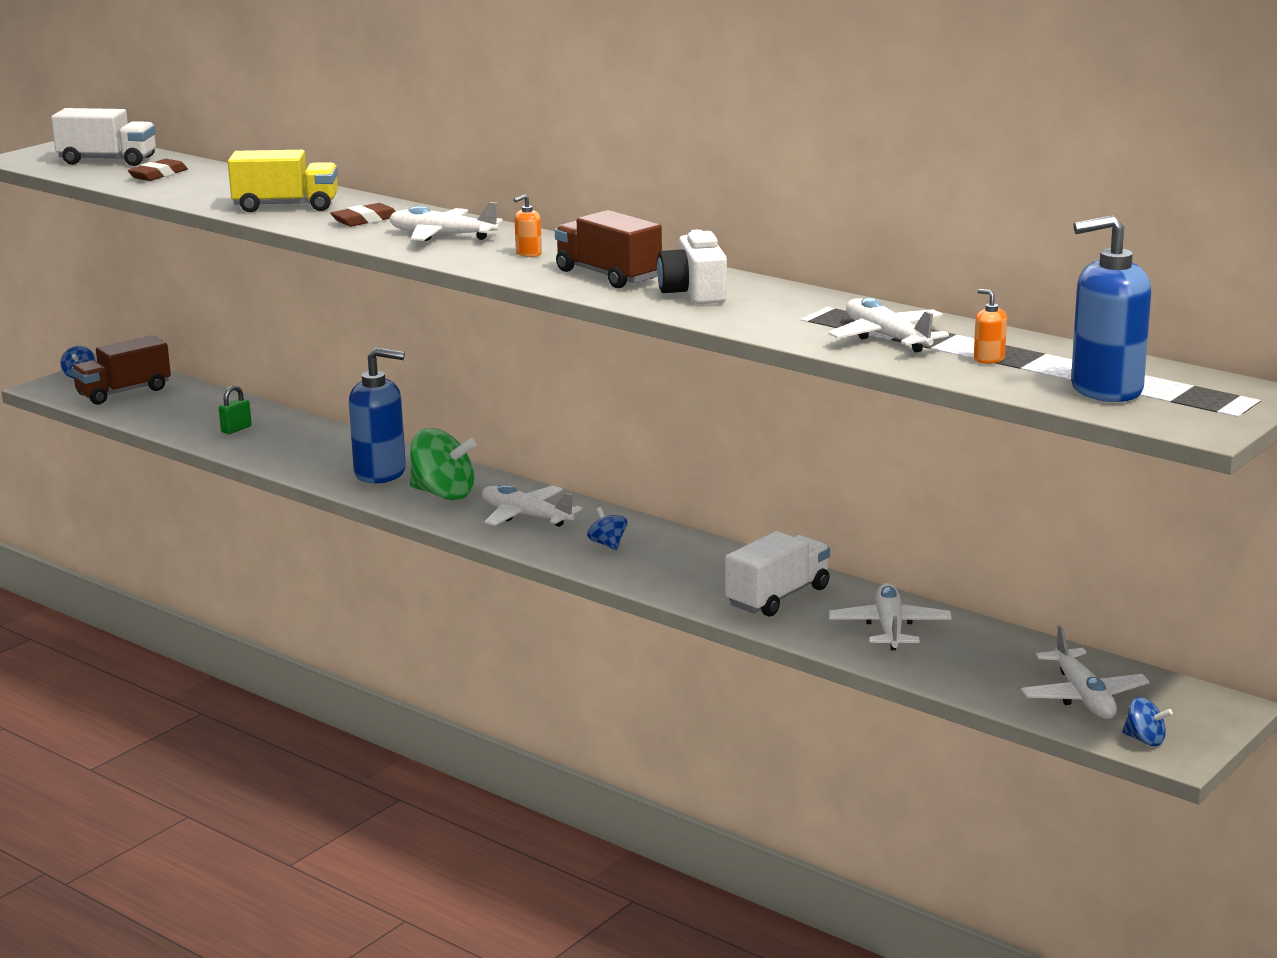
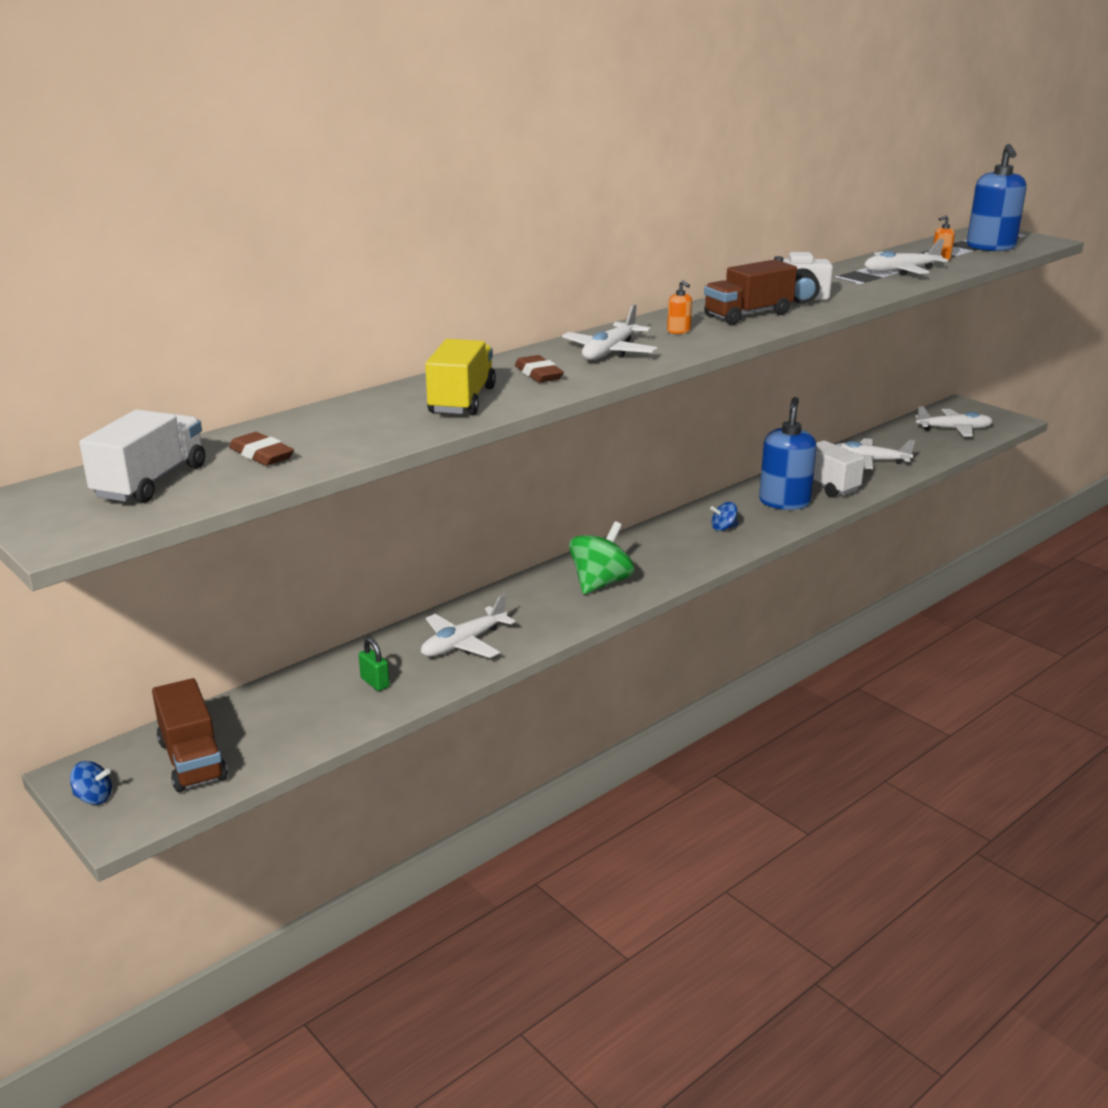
camera: 80 degrees left, 5 degrees up
blue soap dispenser [349,347,406,483] -> blue soap dispenser moved to [759,397,817,510]
white plane [482,485,583,527] -> white plane moved to [421,594,516,658]
blue spinning top [1122,697,1173,746] -> none

